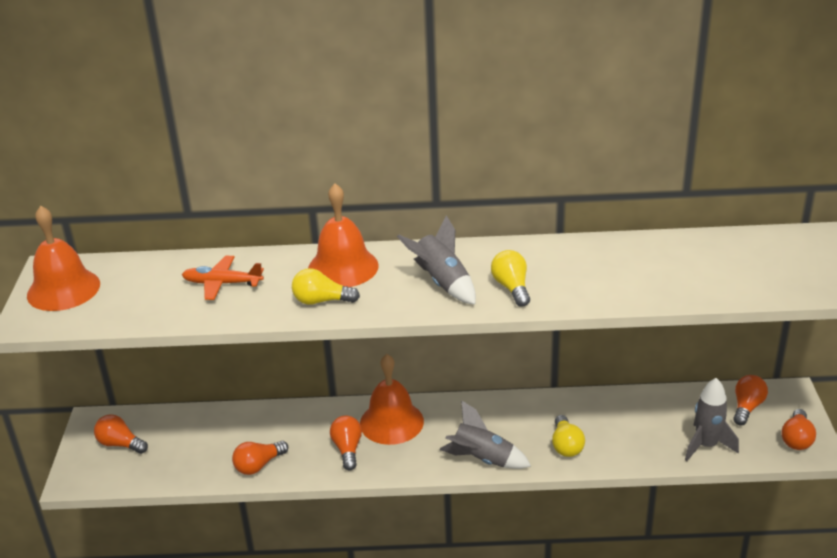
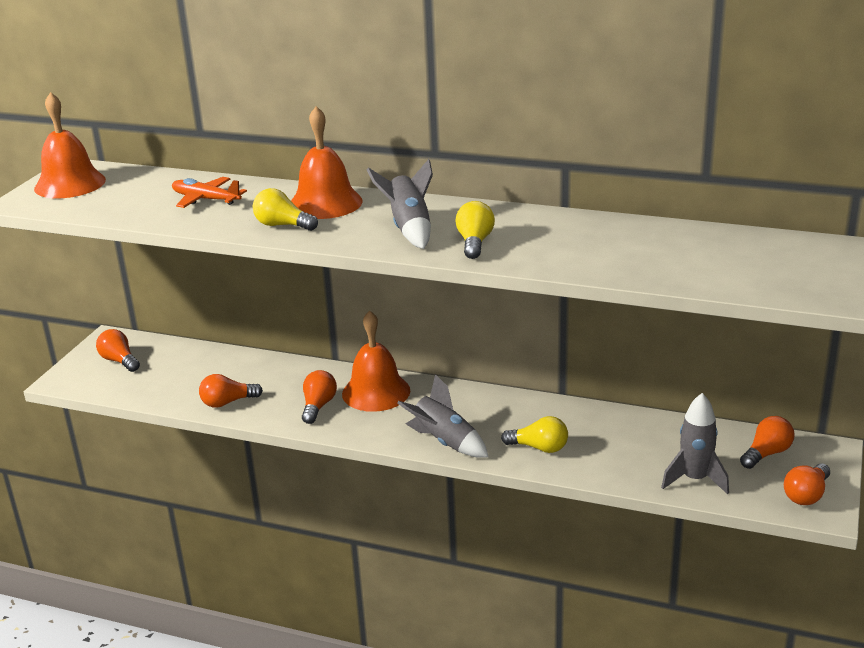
camera: 20 degrees right, 5 degrees down
yellow light bulb [552,415,585,457] -> yellow light bulb turned 90 degrees counterclockwise [501,416,568,453]

